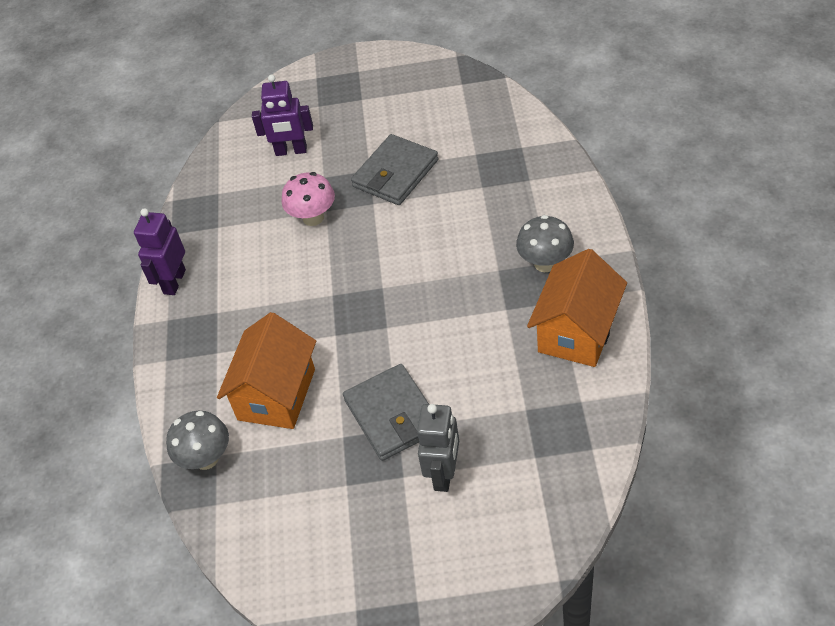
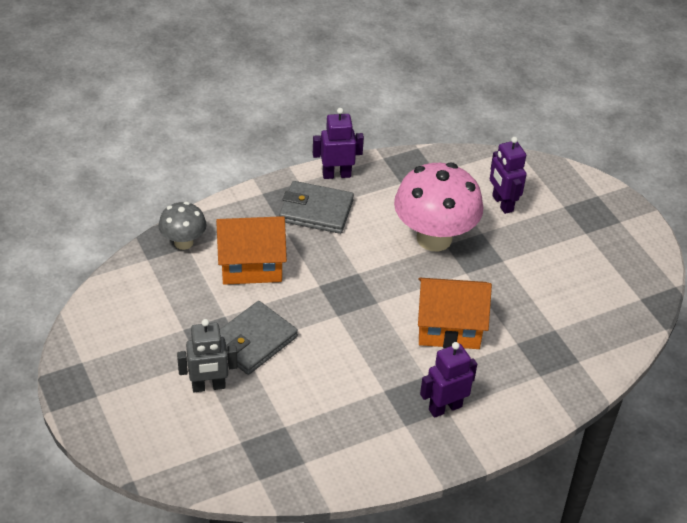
camera: 60 degrees right, 5 degrees down
pink mushroom [282,172,335,226] -> pink mushroom [394,163,483,251], size x1.88
grey wallet [351,134,438,205] -> grey wallet moved to [279,181,354,234]
grey mushroom [516,215,574,272] -> purple robot [420,342,477,418]
orange house [527,249,627,367] -> orange house moved to [418,278,492,349]

